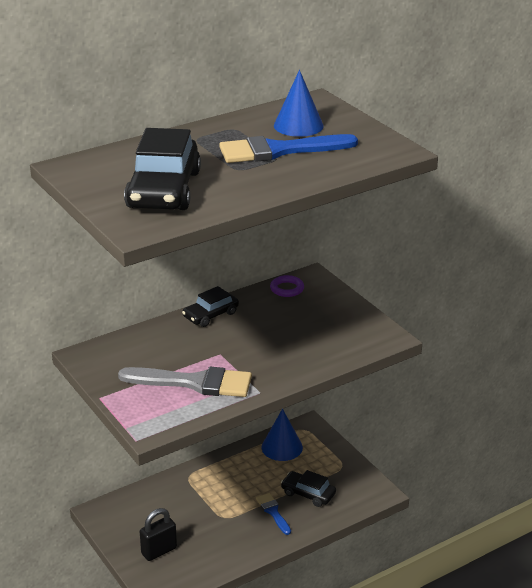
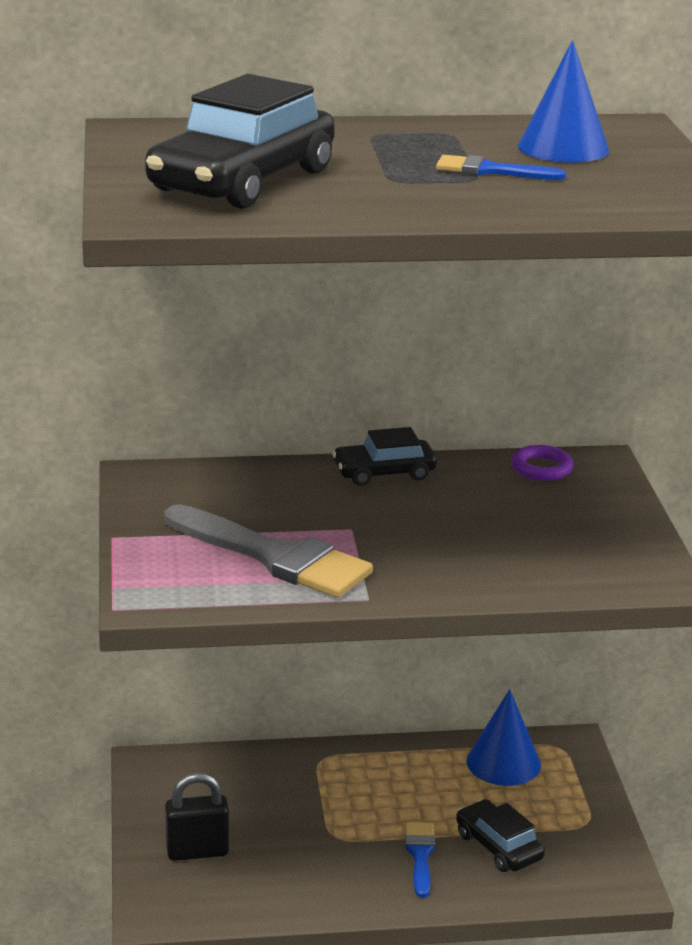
camera: 25 degrees right, 5 degrees down
blue brush [219,134,358,163] -> blue brush [436,155,566,180], size x0.51

